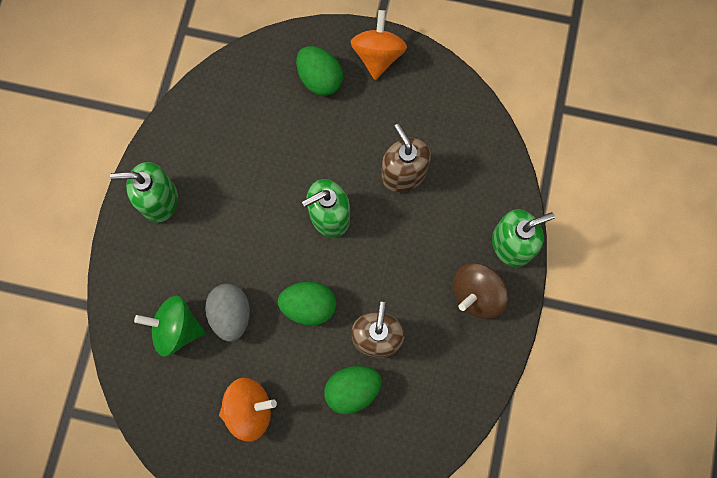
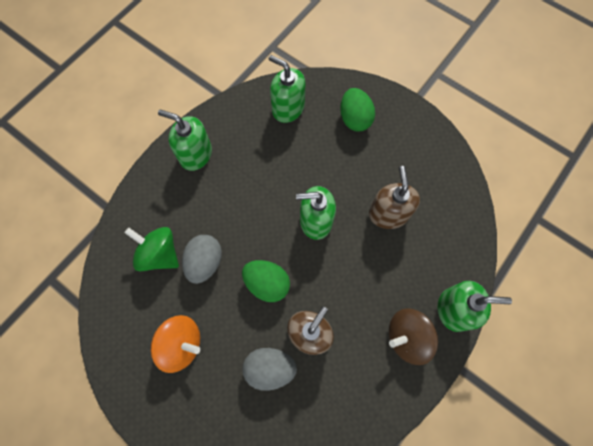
camera: 25 degrees right, 5 degrees down
green egg [324,366,382,414] -> grey egg [242,348,297,391]
orange spinning top [350,10,407,80] -> none
none -> green soap dispenser [269,55,305,123]

